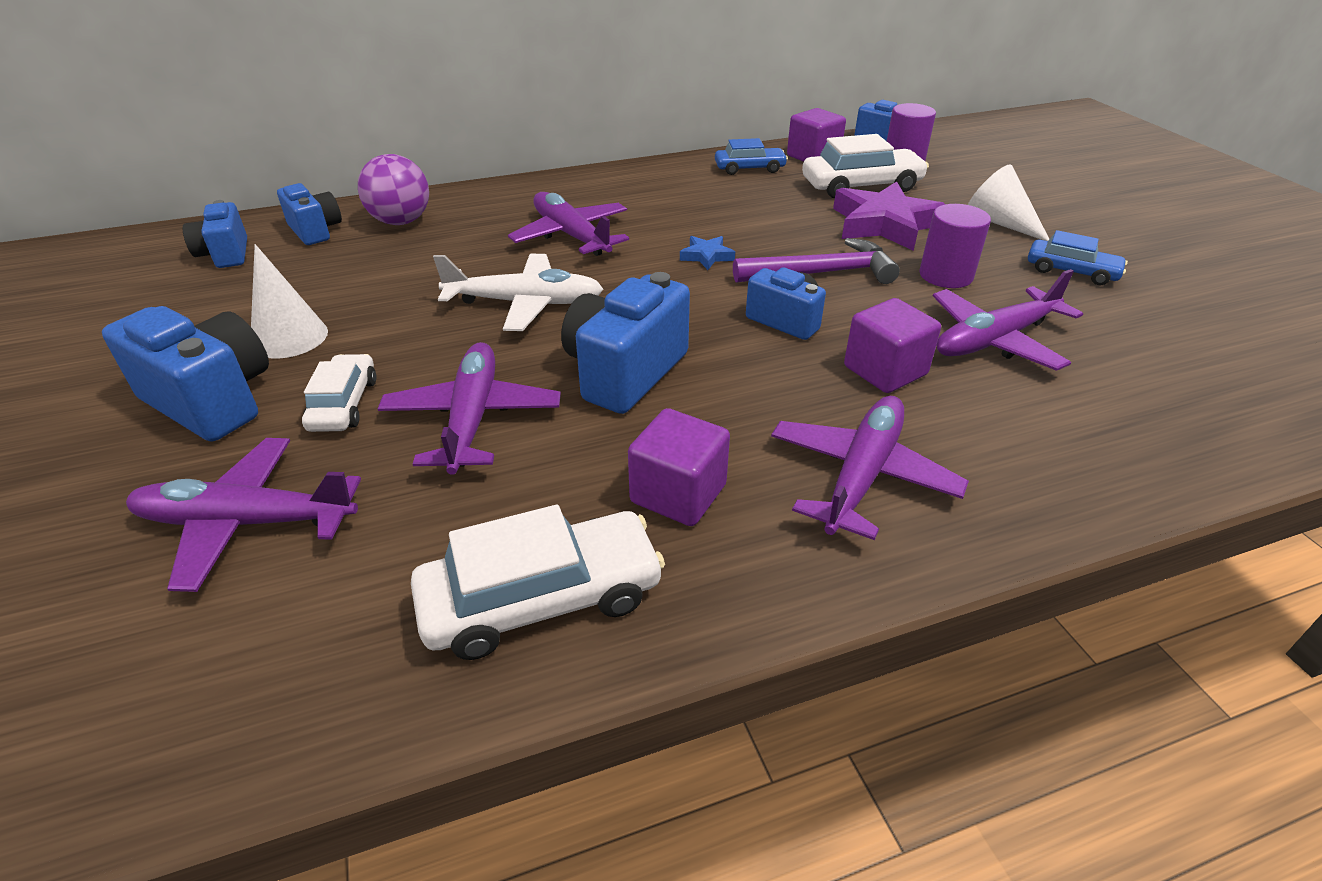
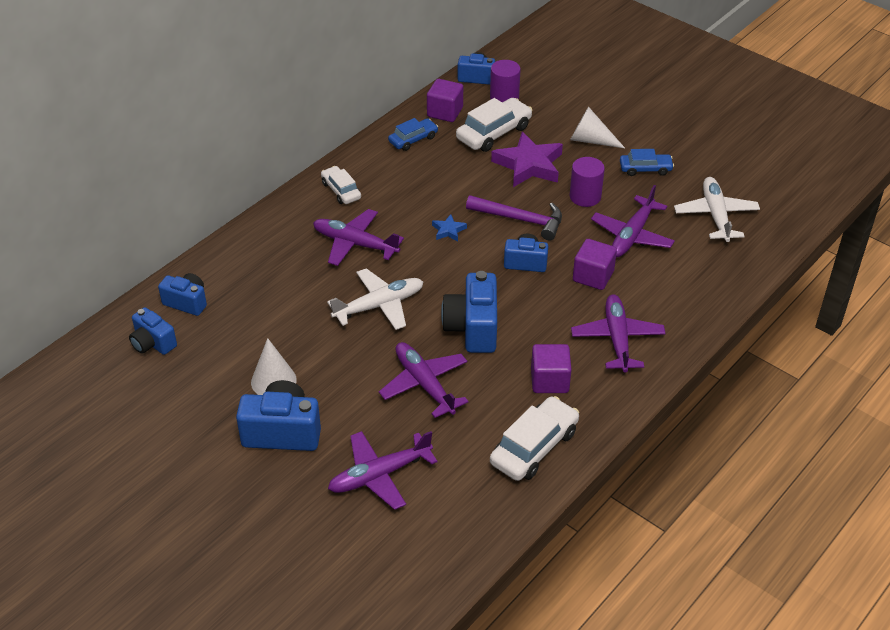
camera: 30 degrees left, 5 degrees up
white car [302,354,376,432] -> white car moved to [321,166,361,204]
purple ball [358,154,429,225] -> none
purple hammer [733,238,900,284] -> purple hammer turned 60 degrees clockwise [466,195,562,240]
none -> white plane [674,177,760,242]

